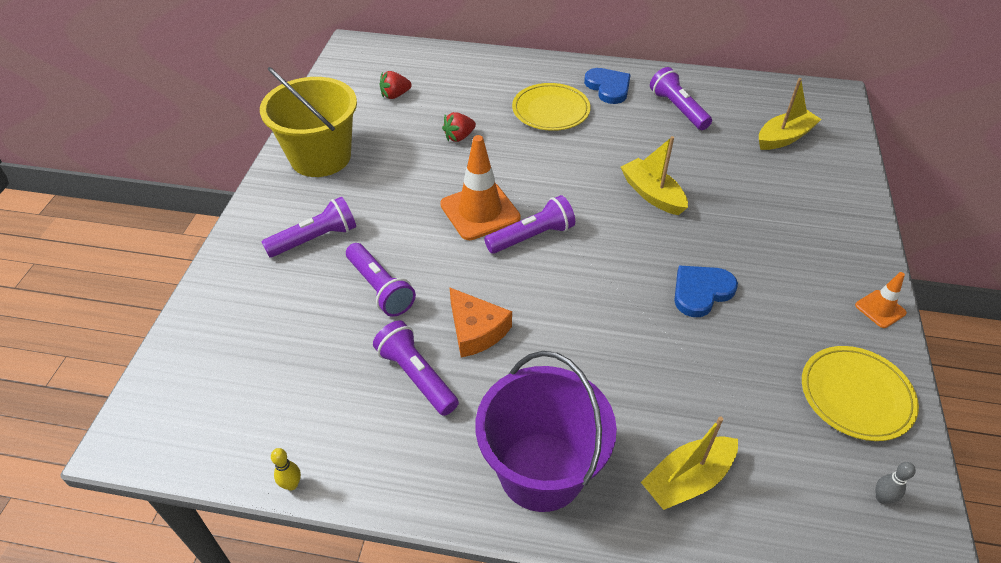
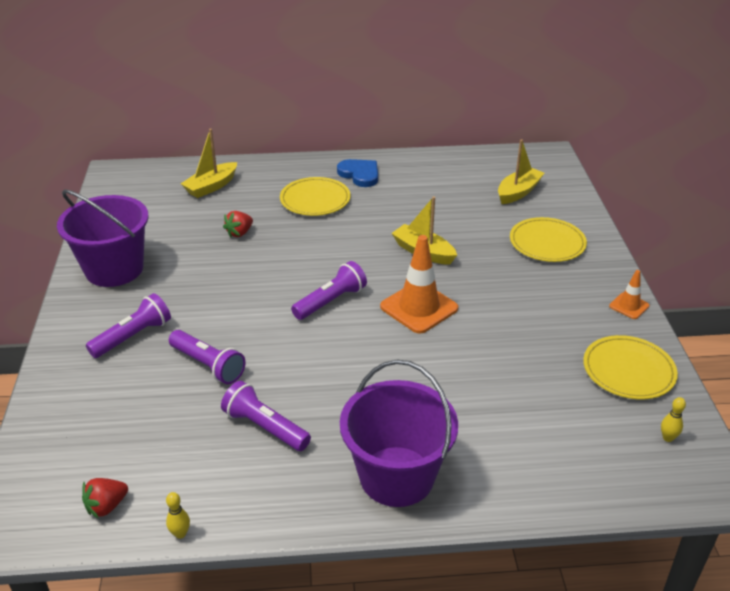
camera: 15 degrees left, 10 degrees down
yellow bucket [260,67,357,177] -> purple bucket [57,189,149,287]
red strawberry [380,71,412,99] -> red strawberry moved to [82,478,128,519]
orange traffic cone [440,135,521,240] -> orange traffic cone moved to [380,235,458,334]
orange cheese [450,288,512,358] -> none
yellow boat [641,416,738,510] -> yellow boat moved to [181,129,237,198]
purple flashlight [650,67,712,130] -> none
blue heart [674,265,738,317] -> none
grey bowling pin [876,462,916,504] -> yellow bowling pin [661,397,686,442]
none -> yellow plate [510,217,587,262]

